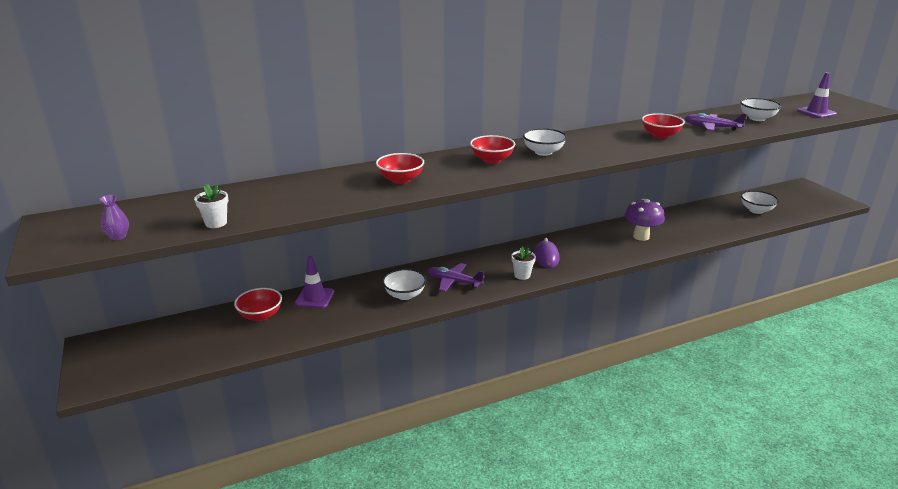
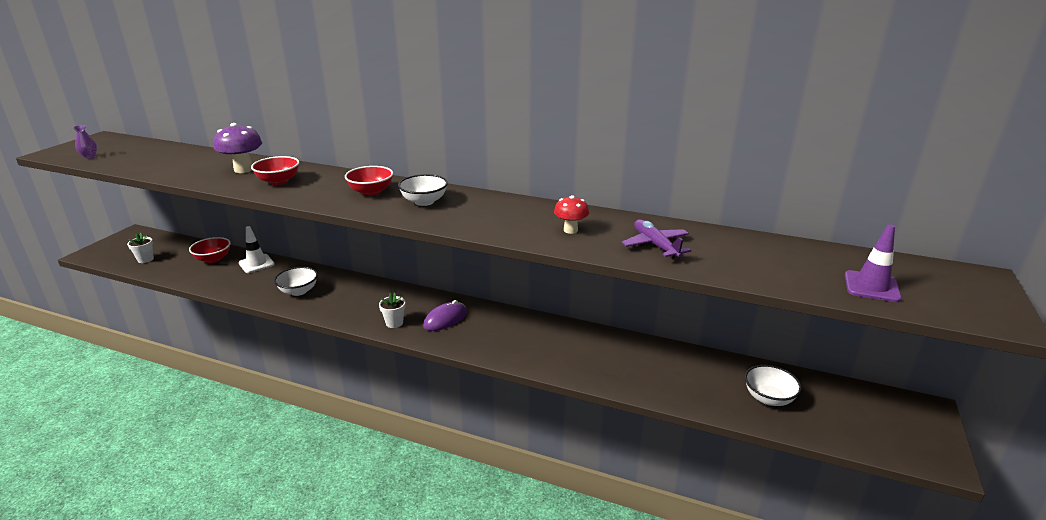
camera: 45 degrees right, 0 degrees up
white flower pot [194,184,228,228] -> white flower pot moved to [127,233,154,263]
purple traffic cone [295,256,334,308] -> white traffic cone [239,226,275,273]
purple plane [427,263,485,292] -> none
purple mushroom [624,199,665,241] -> purple mushroom moved to [214,123,262,173]
red bowl [642,113,685,139] -> red mushroom [554,196,589,234]
white bowl [740,98,782,121] -> none

